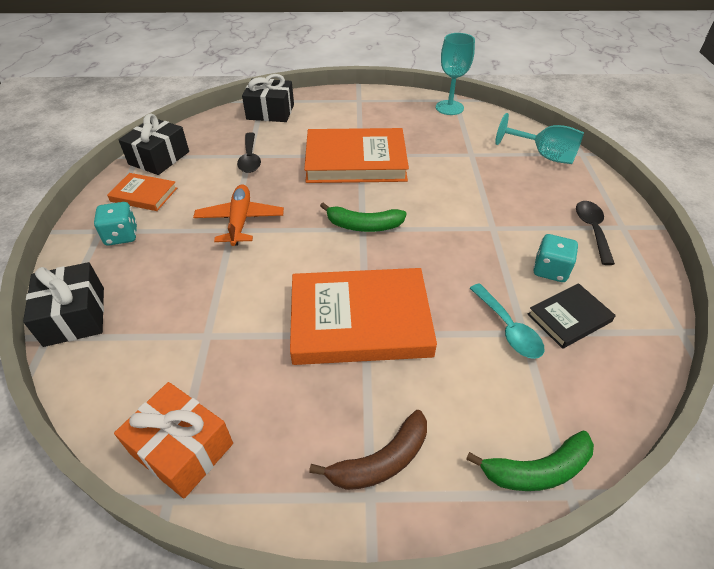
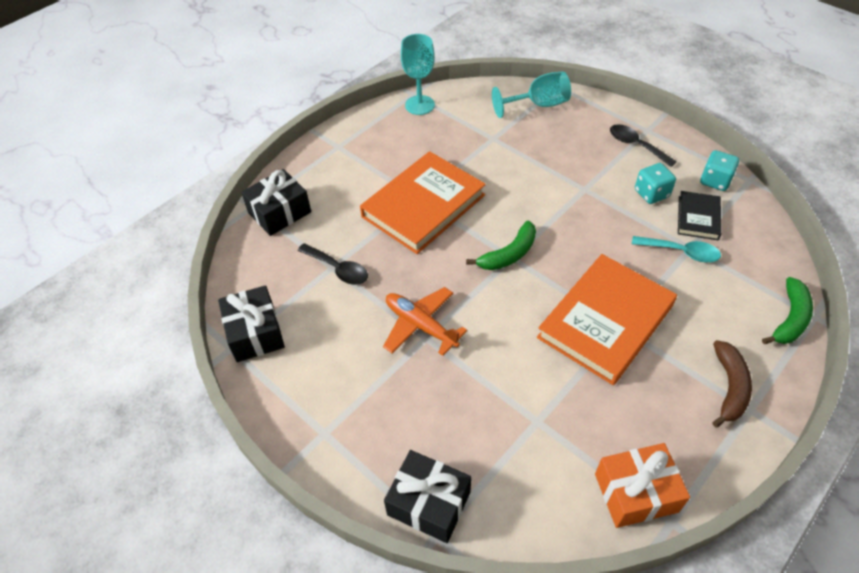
camera: 45 degrees left, 5 degrees up
turquoise dice [94,202,137,245] -> turquoise dice moved to [700,150,739,191]
orange book [107,173,177,211] -> none

